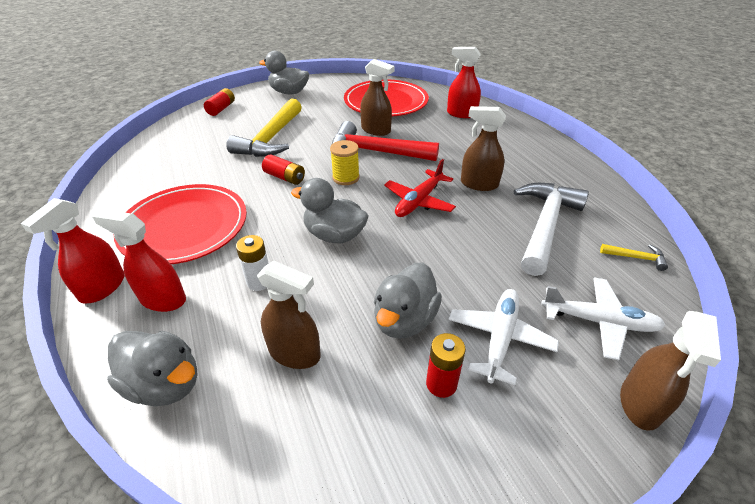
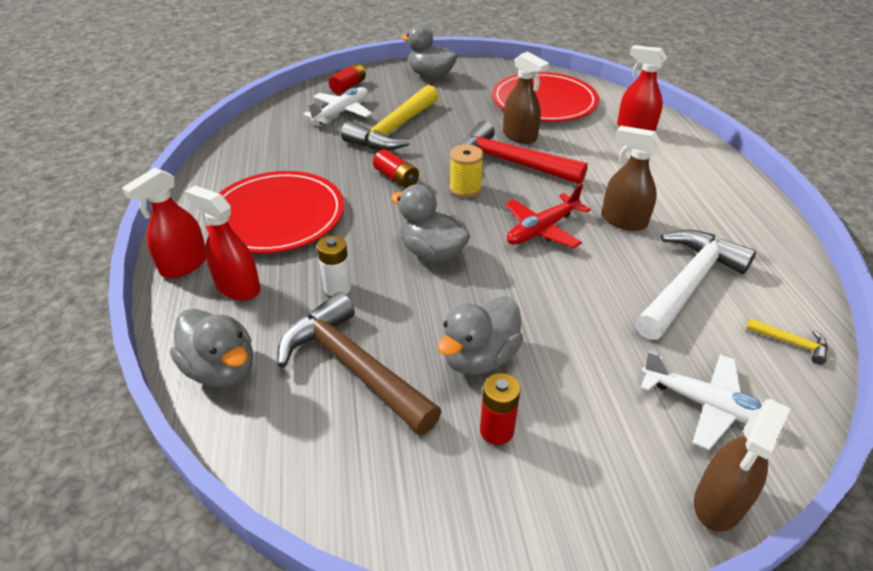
camera: 15 degrees right, 0 degrees up
brown spray bottle [257,261,321,369] -> brown hammer [277,292,442,436]
white plane [449,289,559,385] -> white plane moved to [303,87,372,124]

